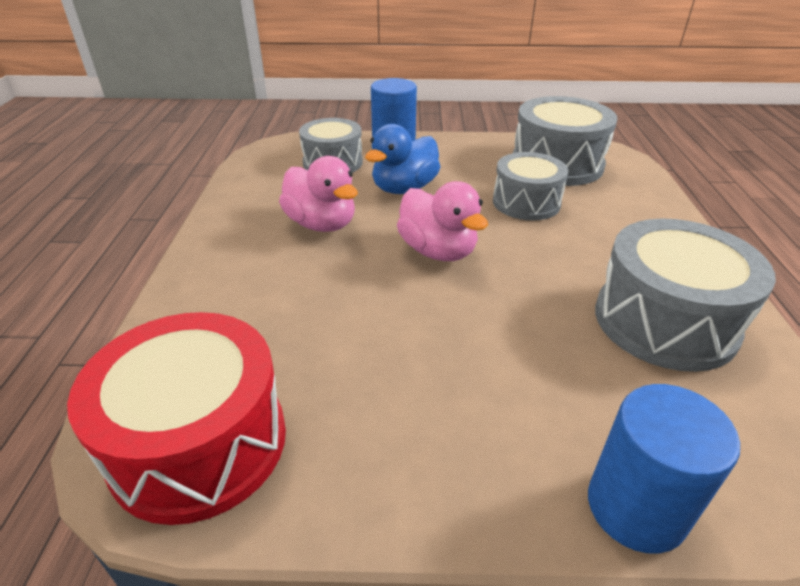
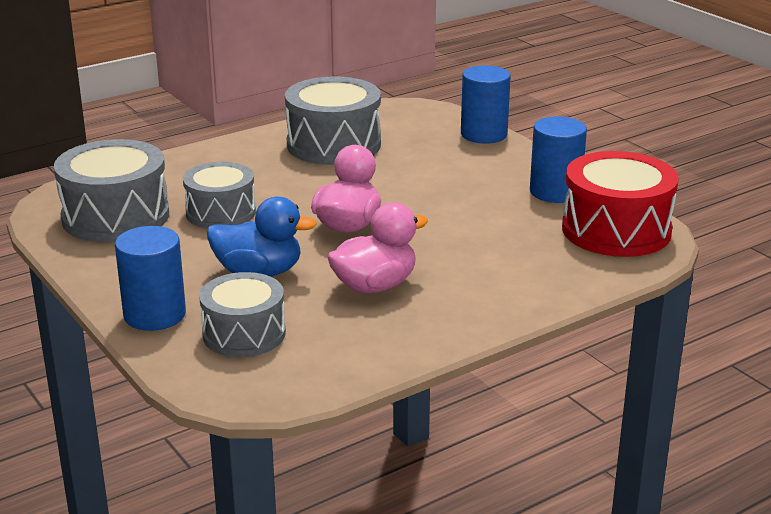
camera: 125 degrees left, 10 degrees down
pink duck [279,156,358,232] -> pink duck turned 45 degrees clockwise [327,202,428,294]
none -> blue cylinder [530,116,587,203]

